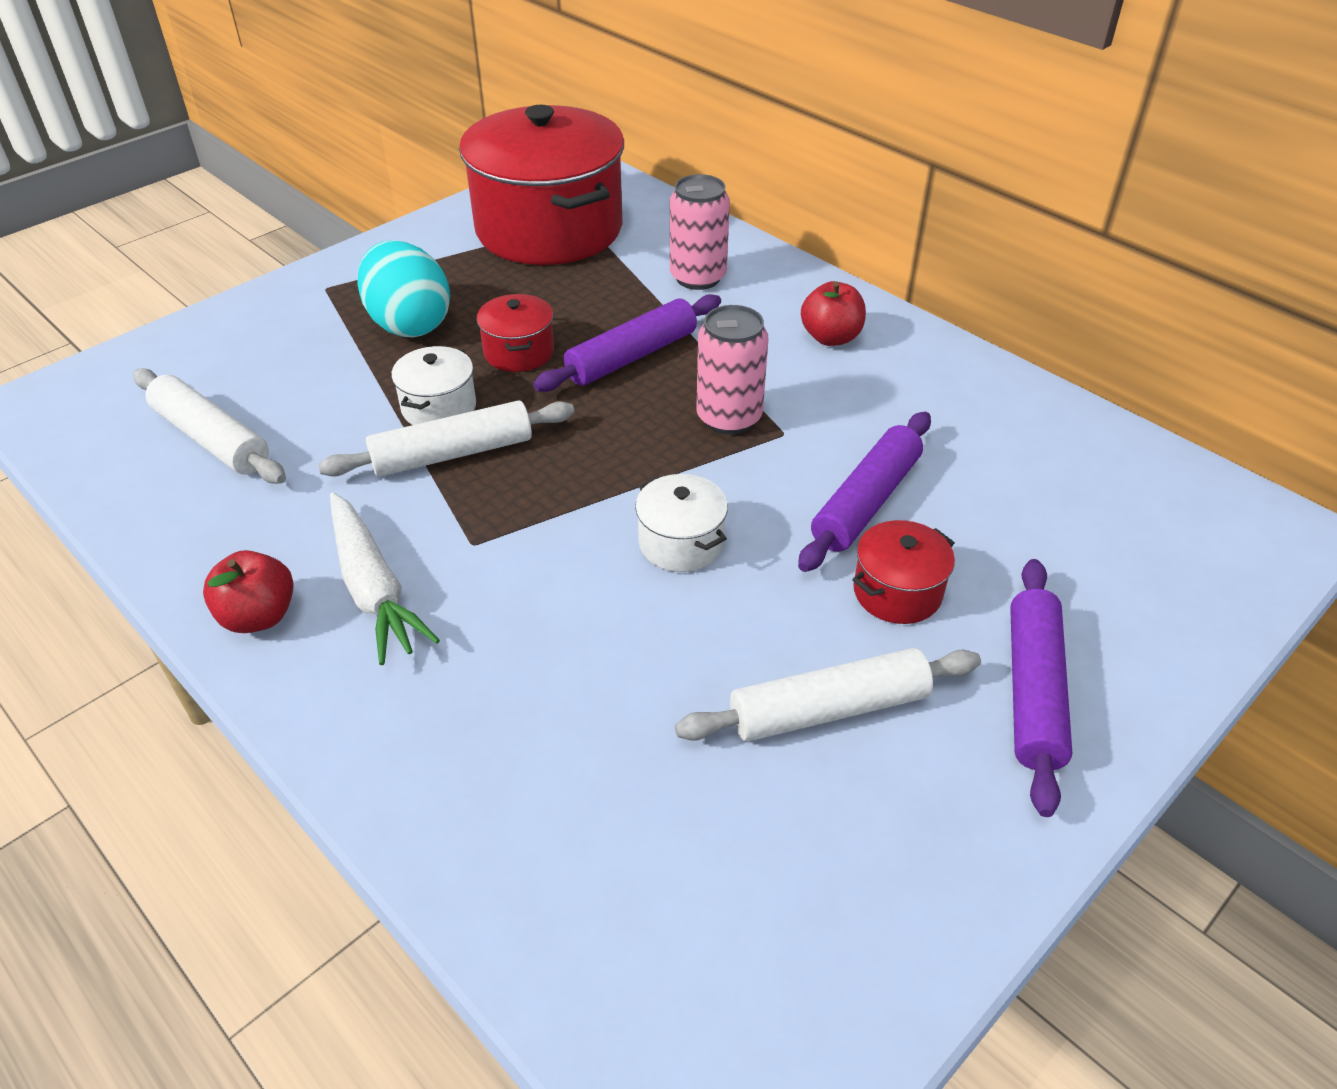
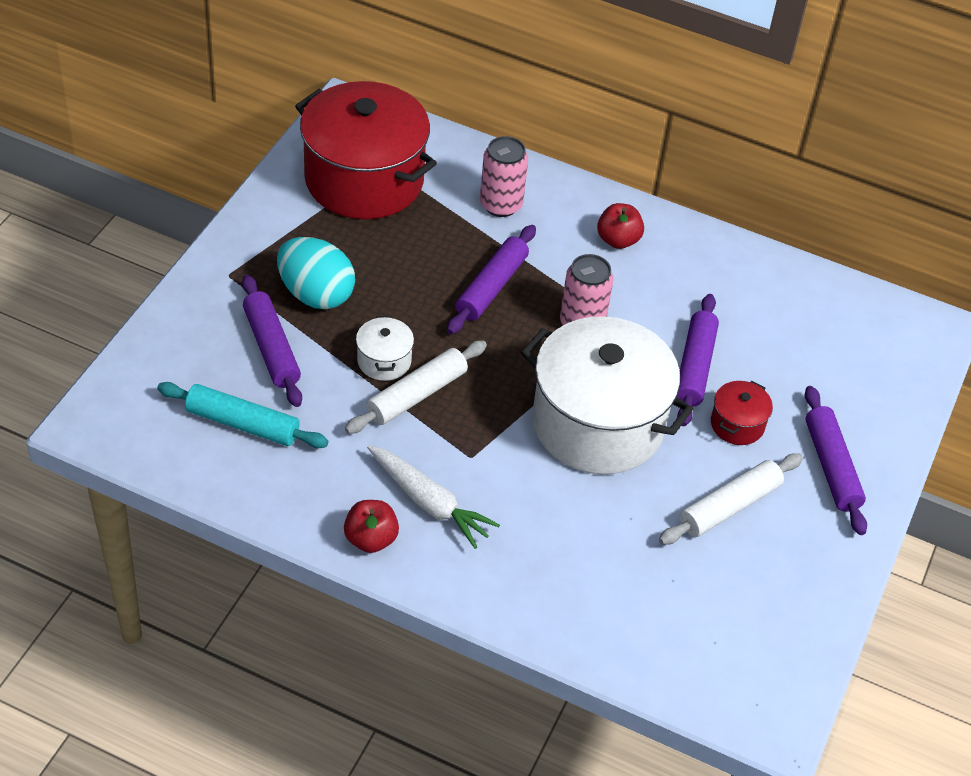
camera: 25 degrees left, 5 degrees up
white rolling pin [133,368,286,484] -> turquoise rolling pin [157,382,328,448]
red pot [477,294,554,372] -> none
white pot [635,474,728,572] -> white pot [521,316,693,474], size x2.41
none -> purple rolling pin [242,275,302,407]

